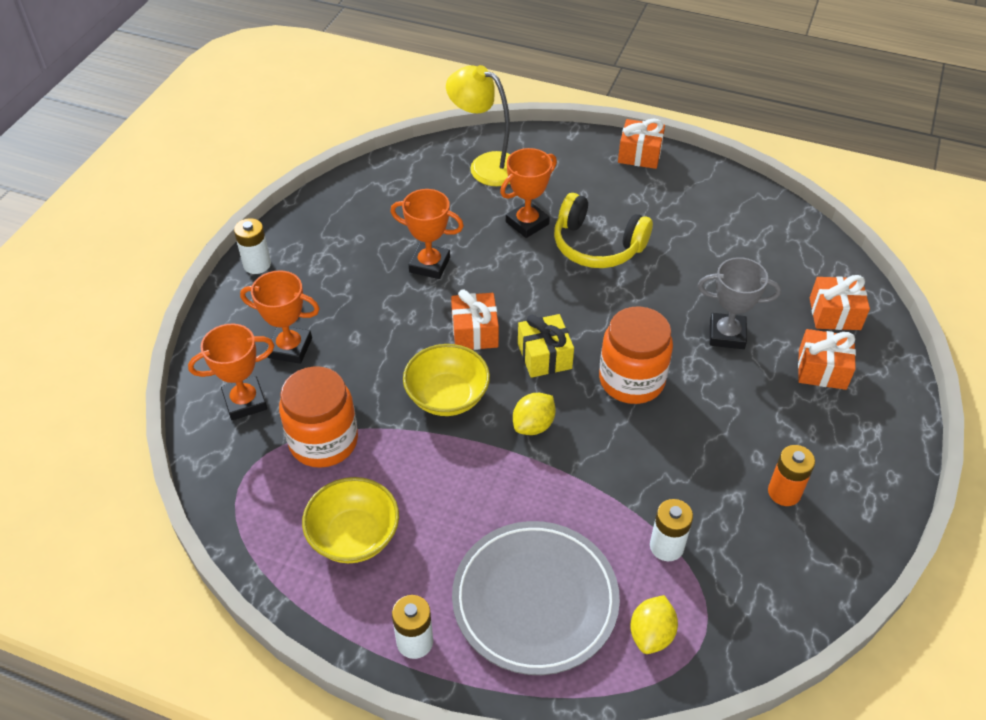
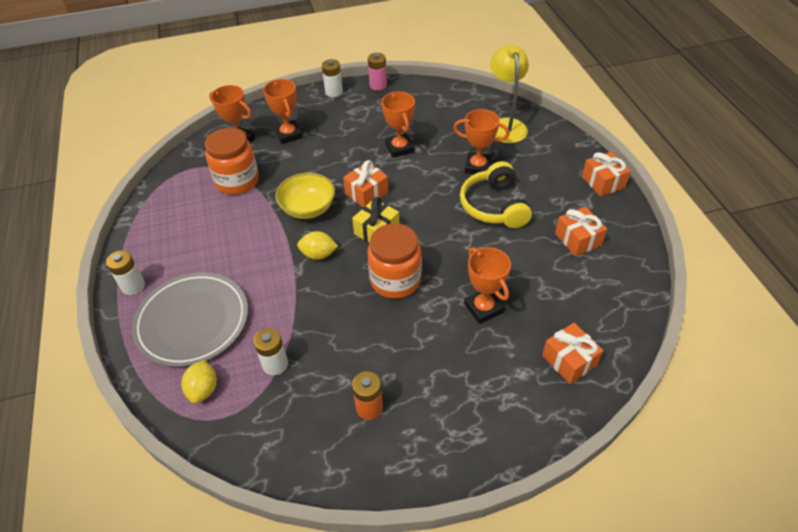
camera: 55 degrees right, 0 degrees up
yellow bowl [302,477,399,563] -> none
yellow lemon [630,595,678,654] -> yellow lemon turned 75 degrees counterclockwise [182,360,217,403]
grey trophy [698,257,781,349] -> orange trophy [464,247,511,324]
orange gift [798,329,856,390] -> orange gift moved to [555,207,607,256]
none -> pink battery [368,53,387,91]

